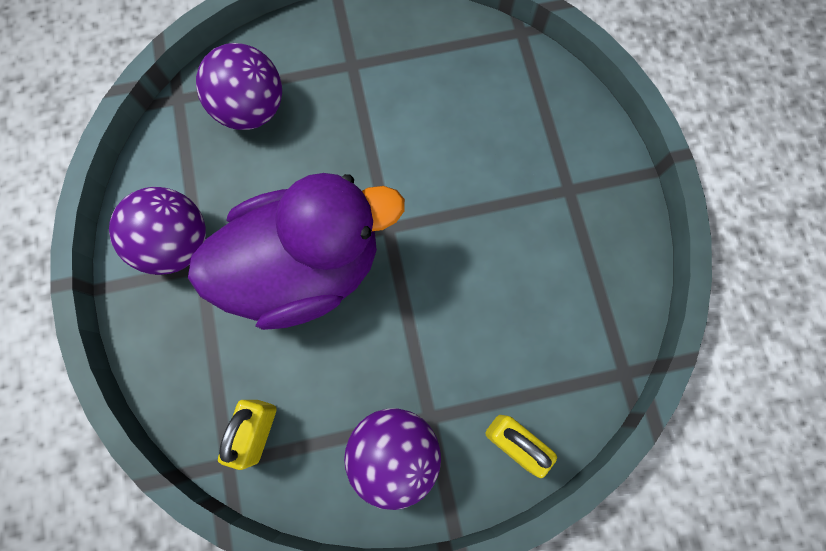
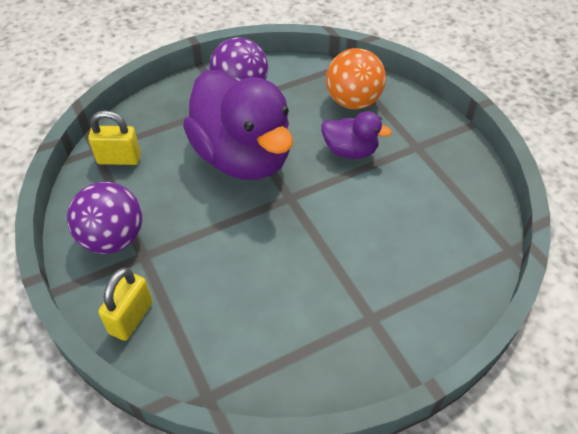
camera: 75 degrees right, 25 degrees down
purple ball [196,43,282,130] -> orange ball [326,48,386,109]
none -> purple duck [321,111,392,159]

